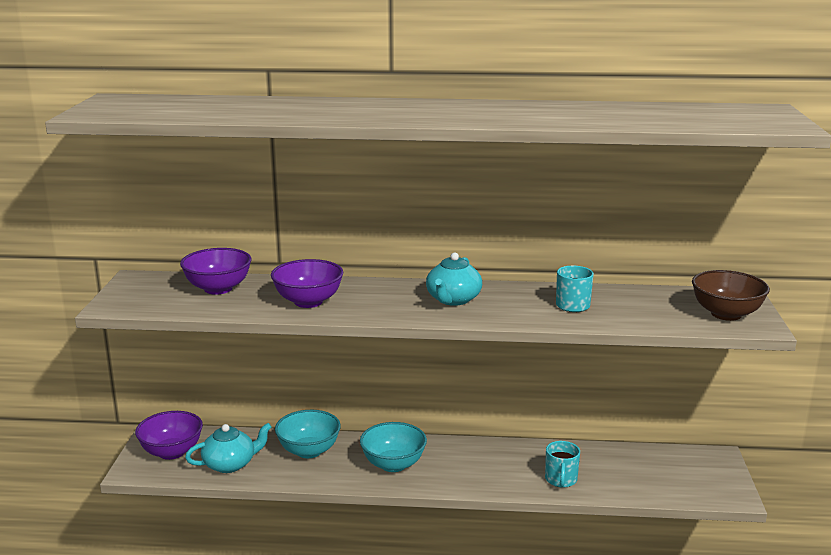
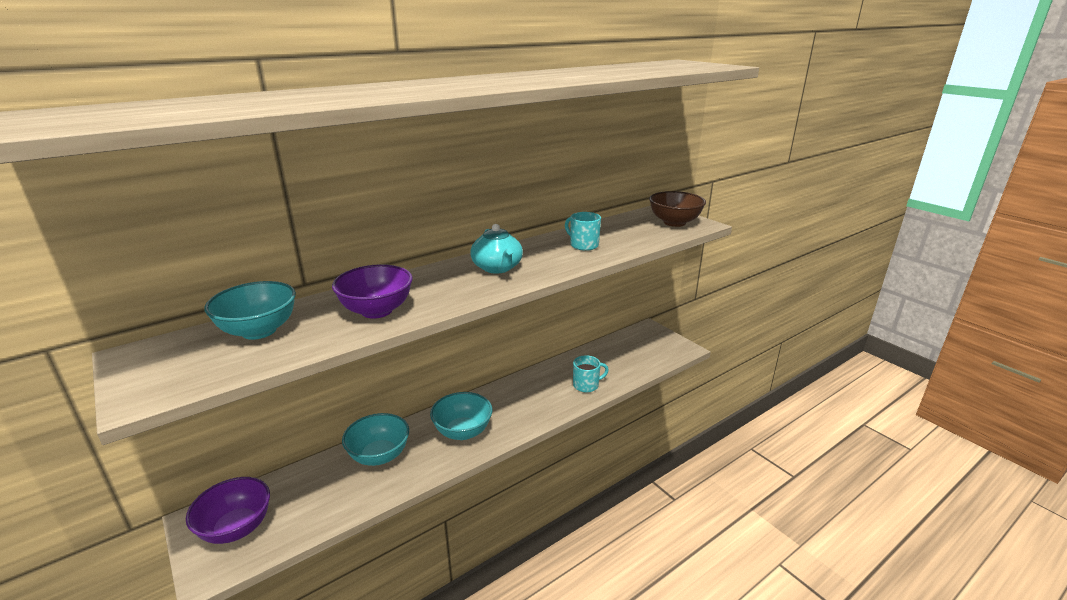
camera: 40 degrees left, 5 degrees up
purple bowl [180,248,251,295] -> turquoise bowl [205,281,296,340]
turquoise teapot [185,423,272,473] -> none
turquoise mug [545,441,580,488] -> turquoise mug turned 75 degrees counterclockwise [573,355,609,393]

